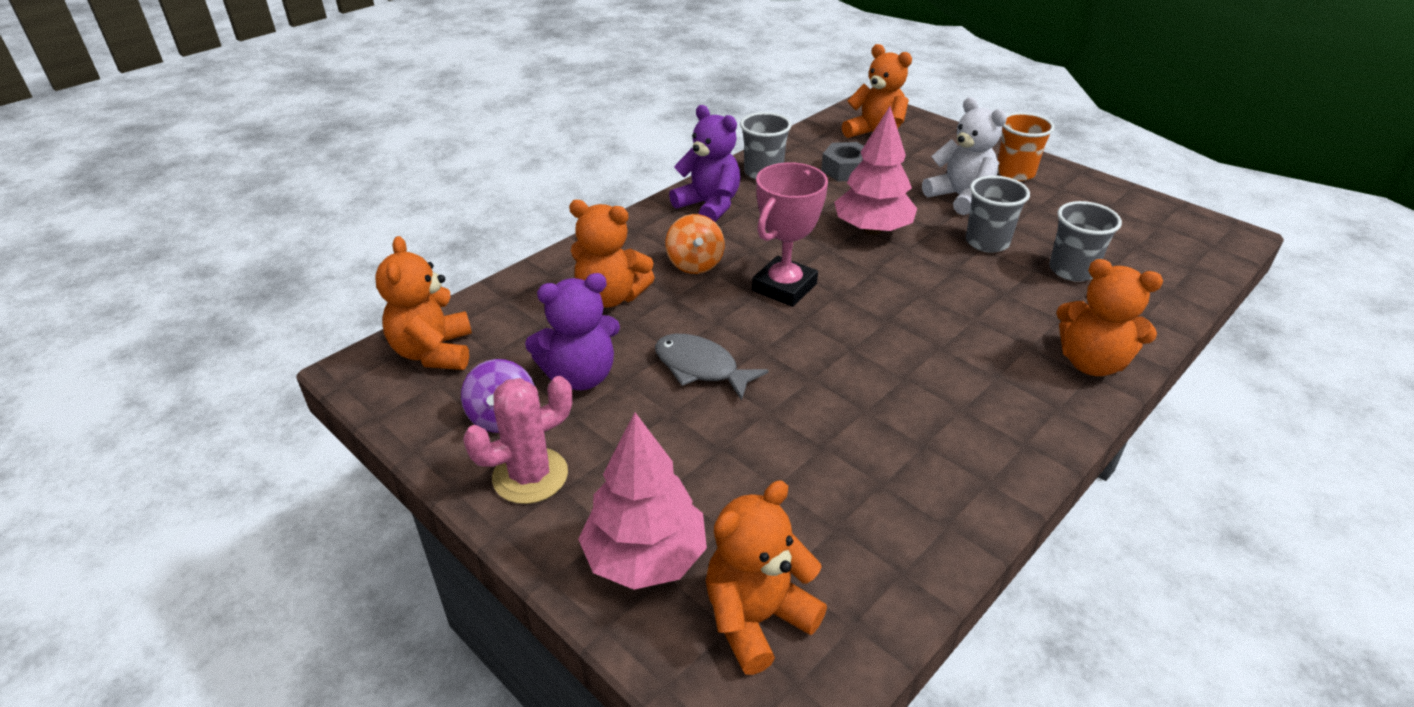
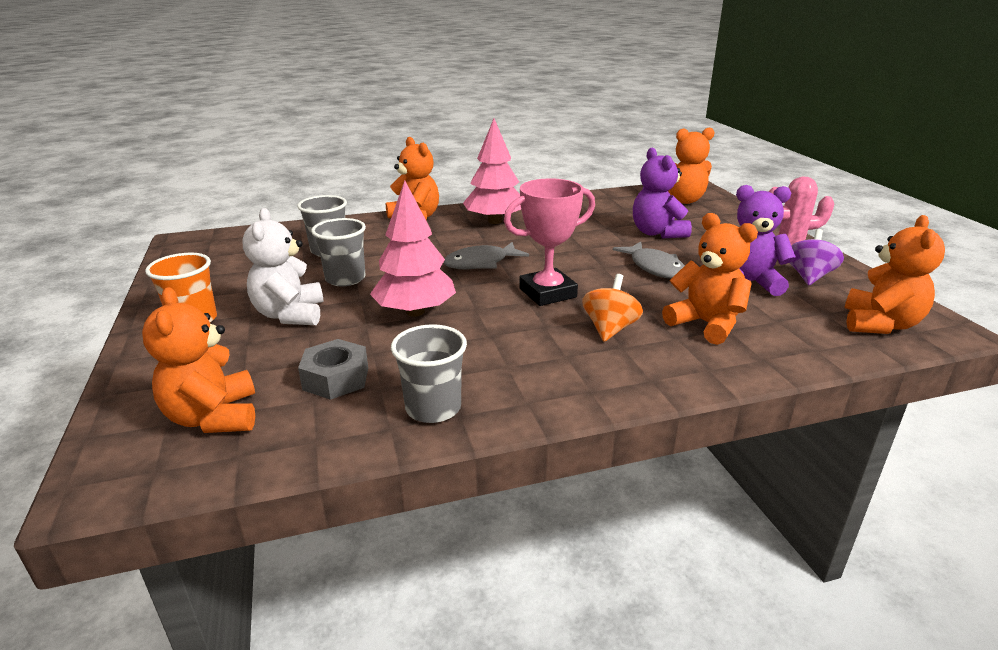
camera: 150 degrees left, 10 degrees down
pink tree [578,412,707,590] -> pink tree moved to [463,119,521,224]
purple teddy bear [669,105,740,222] -> purple teddy bear moved to [633,148,692,238]
none -> grey fish [444,242,529,269]

